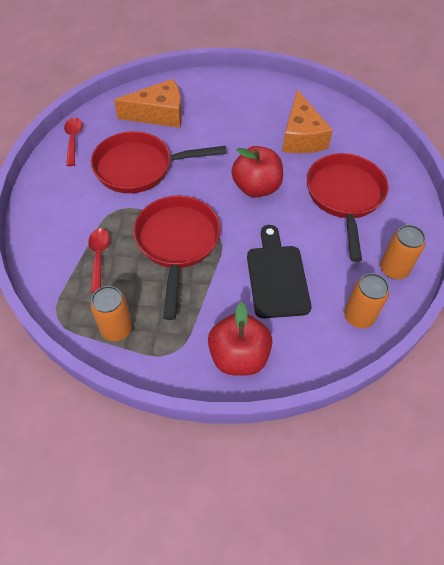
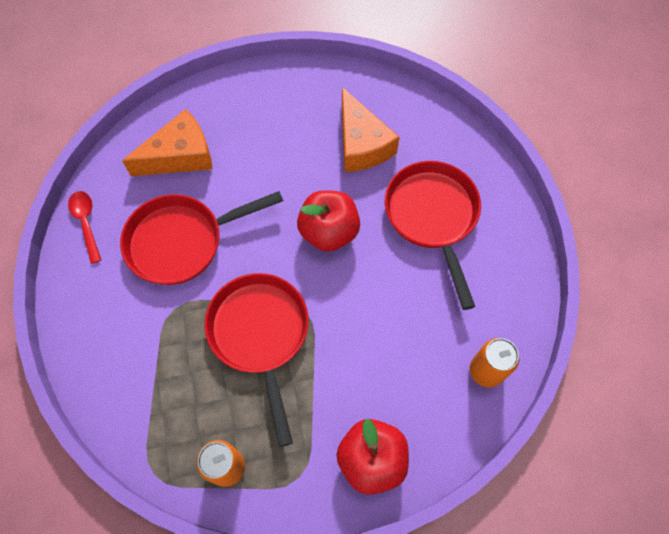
camera: 15 degrees left, 10 degrees up
red spoon [88,228,110,293] -> none
black cutting board [247,225,311,318] -> none
orange can [380,225,426,279] -> none

